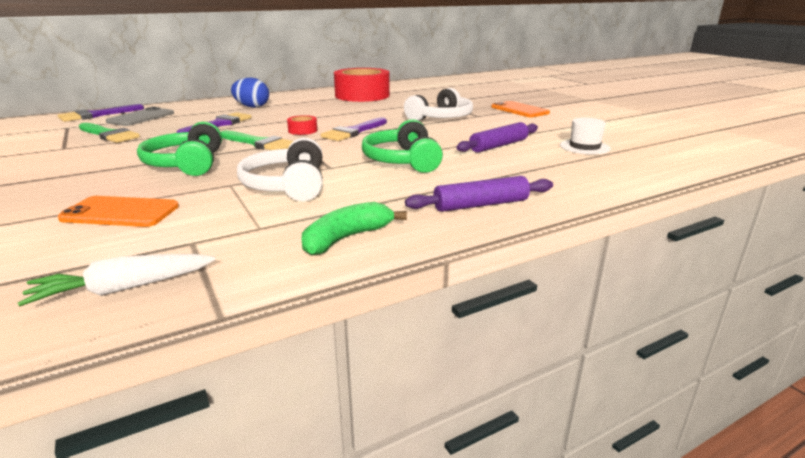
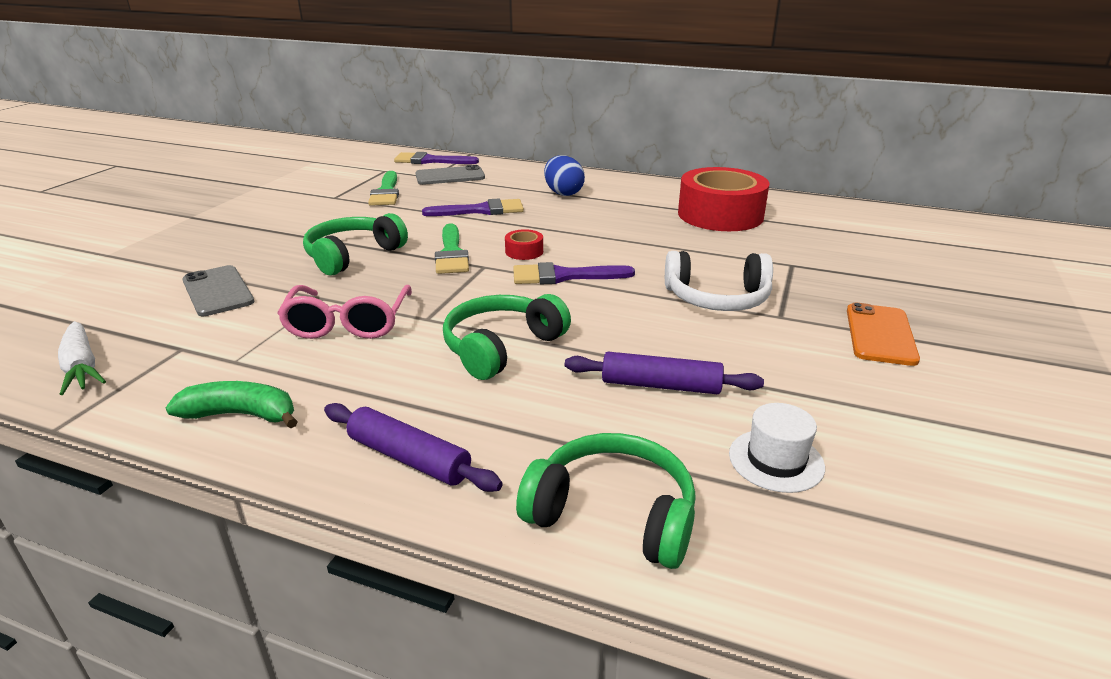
camera: 50 degrees right, 5 degrees up
white carrot [18,254,216,307] -> white carrot turned 150 degrees counterclockwise [58,321,106,395]
orange phone [58,196,179,227] -> grey phone [182,265,254,316]
white headphones [237,138,323,201] -> pink glasses [277,285,412,339]
none -> green headphones [516,433,696,569]

